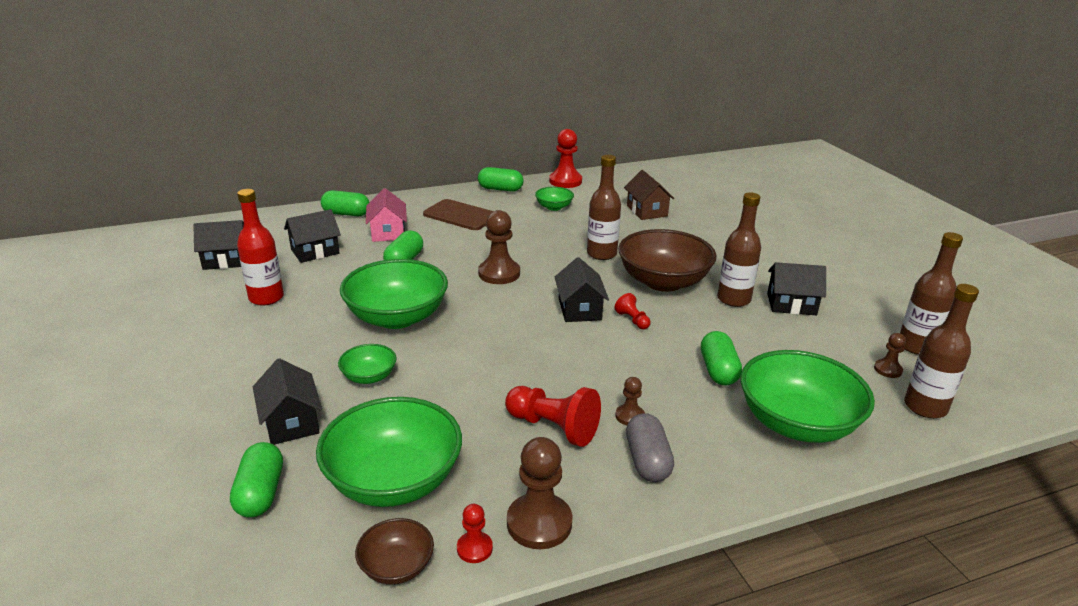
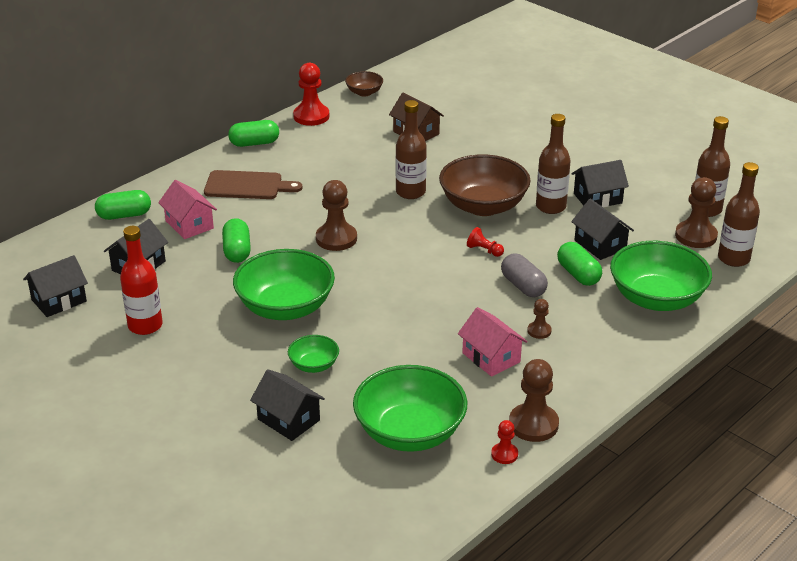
camera: 25 degrees left, 5 degrees up
green capsule [230,442,283,518] -> none
brown bowl [355,518,434,585] -> brown bowl moved to [345,71,383,96]
red pawn [505,386,601,447] -> pink house [458,307,528,377]
green bowl [535,187,574,211] -> none
black house [555,257,609,322] -> black house moved to [571,199,634,260]
grey capsule [626,413,674,482] -> grey capsule moved to [501,253,548,297]
brown pawn [874,333,906,378] -> brown pawn [675,177,718,248], size x1.90

